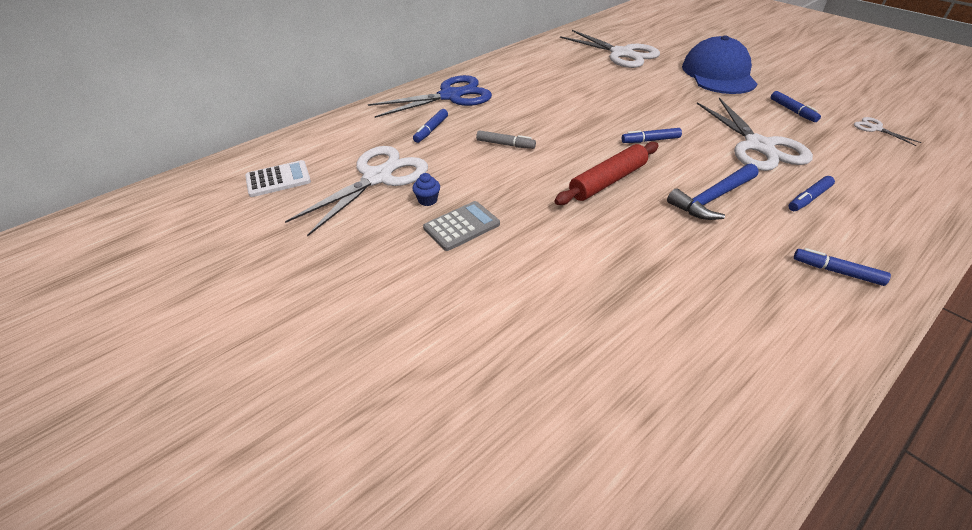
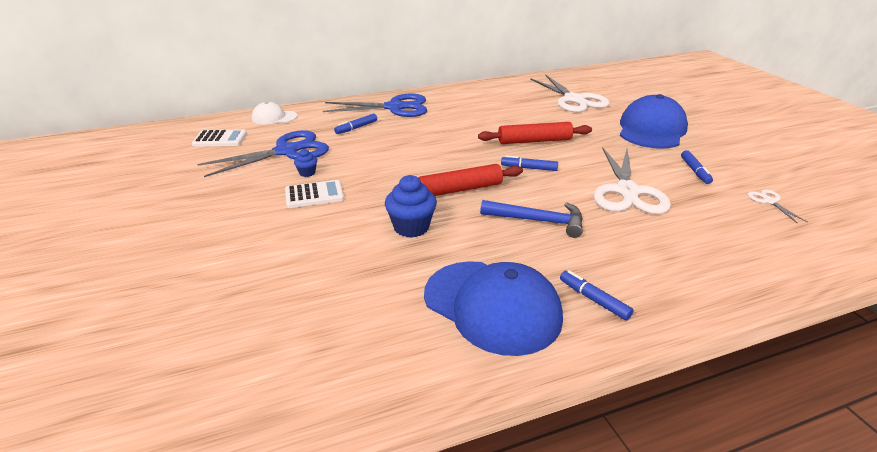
camera: 20 degrees right, 10 degrees down
white scissors [285,146,428,237] -> blue scissors [197,130,329,177]
grey calculator [423,201,500,251] -> white calculator [285,180,344,208]
grey marker [476,130,536,149] -> none
blue hammer [667,163,759,220] -> blue hammer turned 150 degrees counterclockwise [480,200,583,238]
blue marker [788,176,835,211] -> none
none -> white cap [252,102,298,124]
none -> blue cupcake [385,175,437,238]
none -> blue cap [424,261,563,356]
none -> red rolling pin [478,122,592,144]

